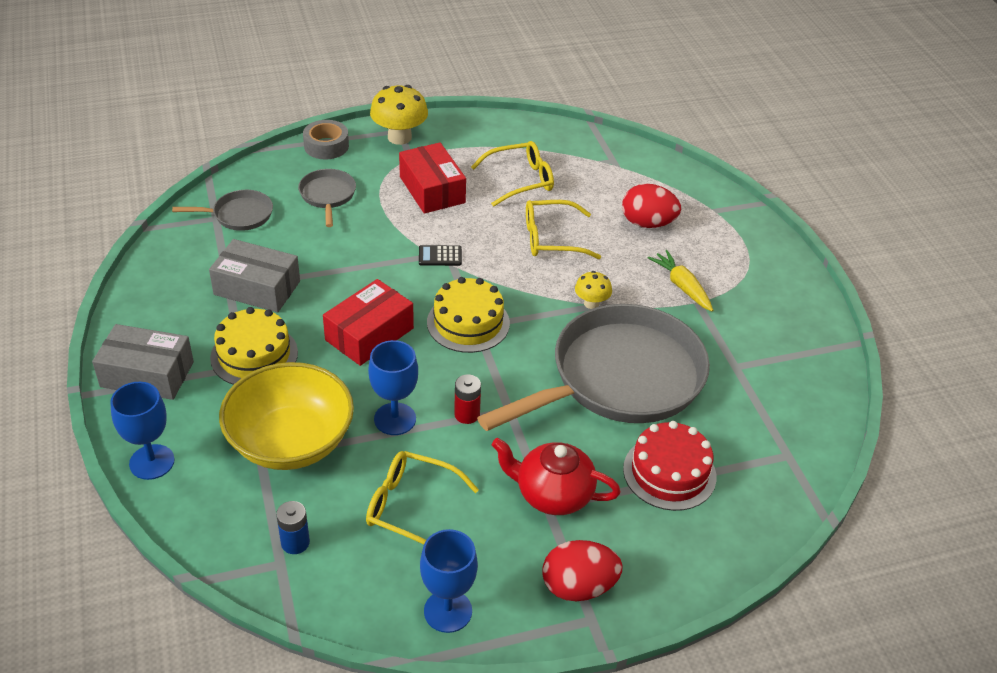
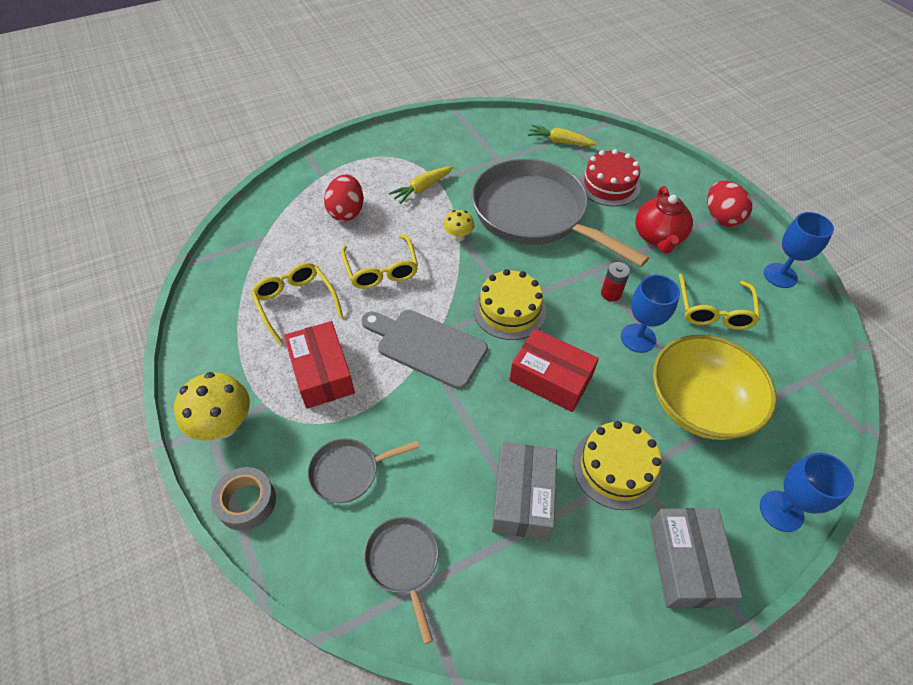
camera: 100 degrees left, 10 degrees up
blue battery [276,501,310,554] -> none
red box [399,142,466,214] -> red box turned 75 degrees counterclockwise [284,321,355,409]
black calculator [419,245,462,266] -> grey cutting board [361,310,488,389]
none -> yellow carrot [528,124,597,146]

